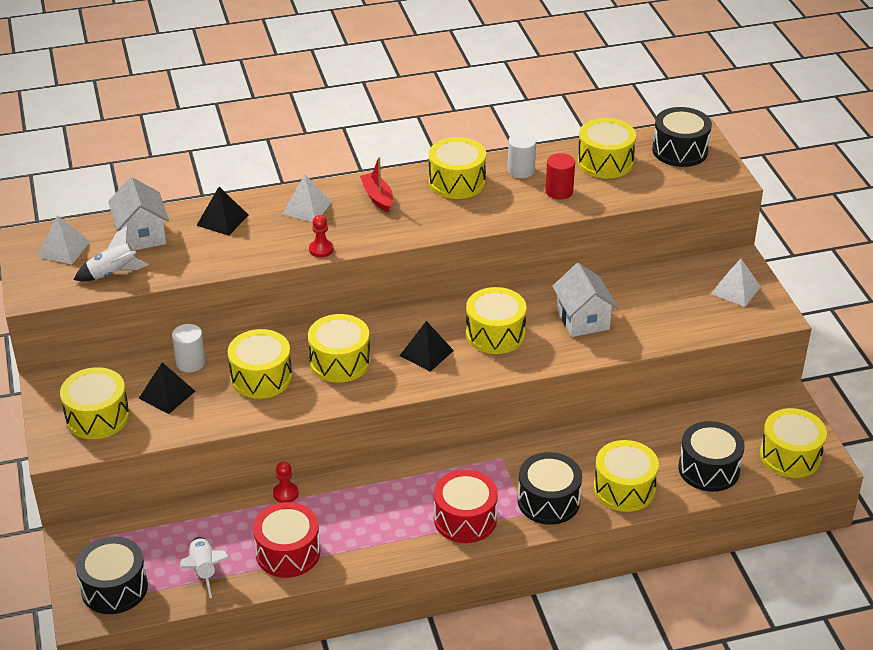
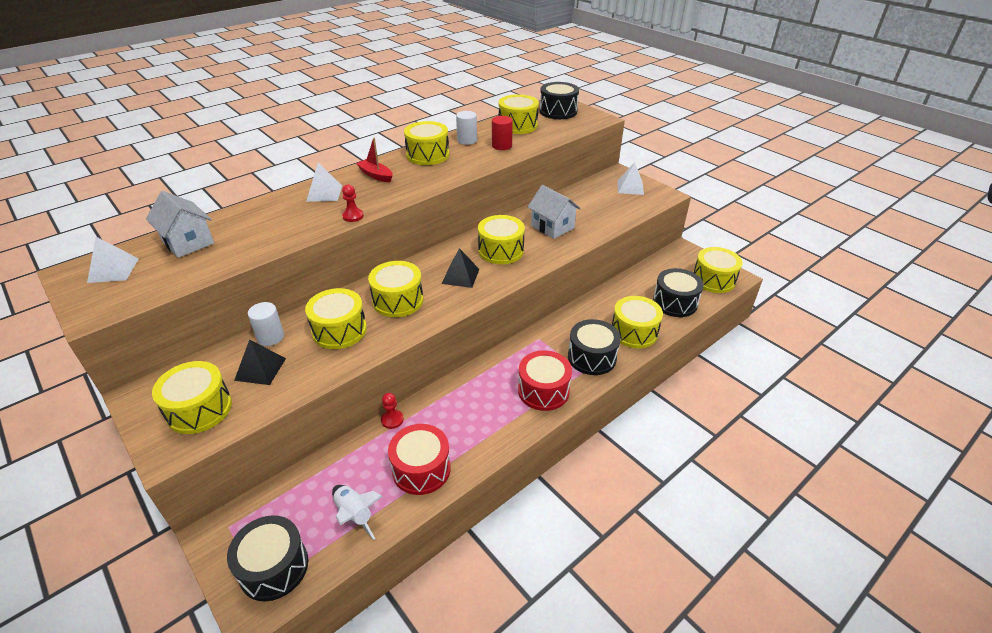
camera: 25 degrees left, 0 degrees up
white rocket [74,226,149,281] -> none
black pyramid [196,187,248,236] -> none

